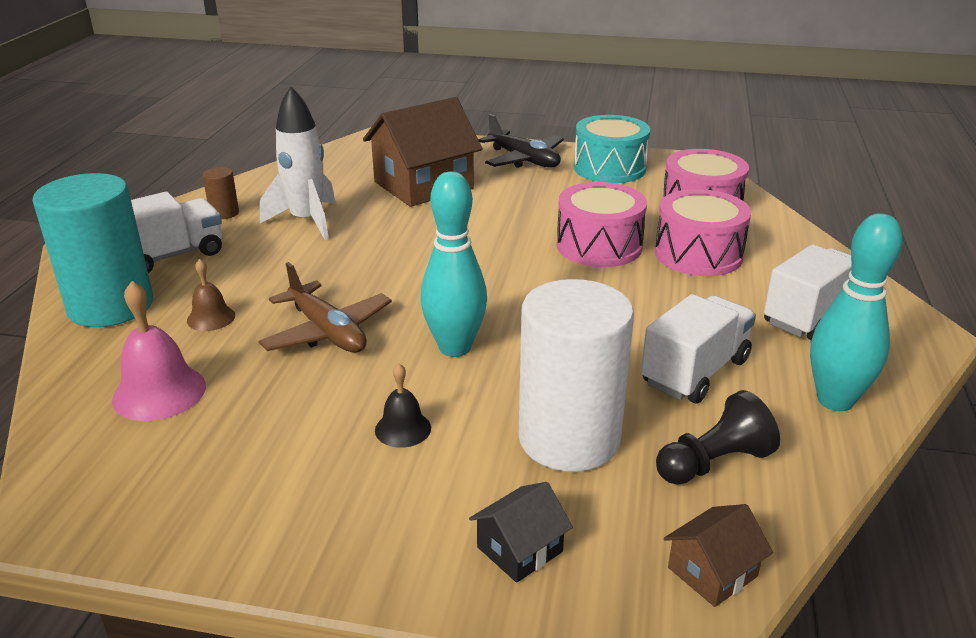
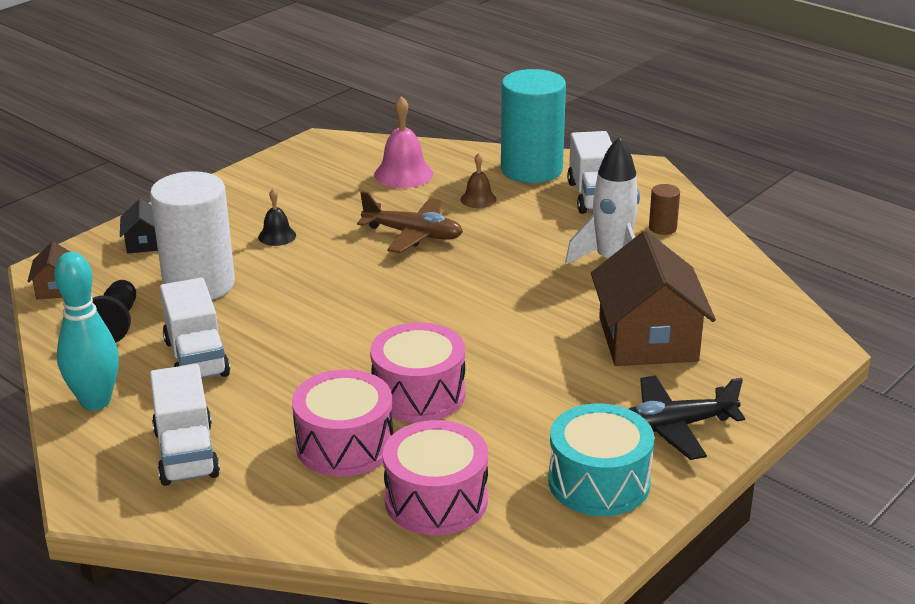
camera: 120 degrees right, 0 degrees up
brown plane [258,262,392,353] -> brown plane turned 150 degrees counterclockwise [357,191,463,253]
turquoise bowling pin [420,171,487,357] -> none

